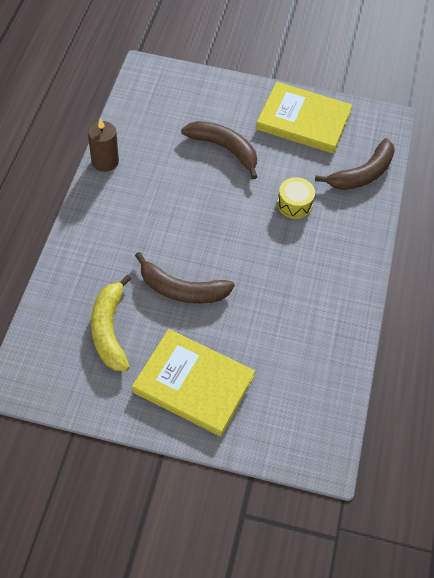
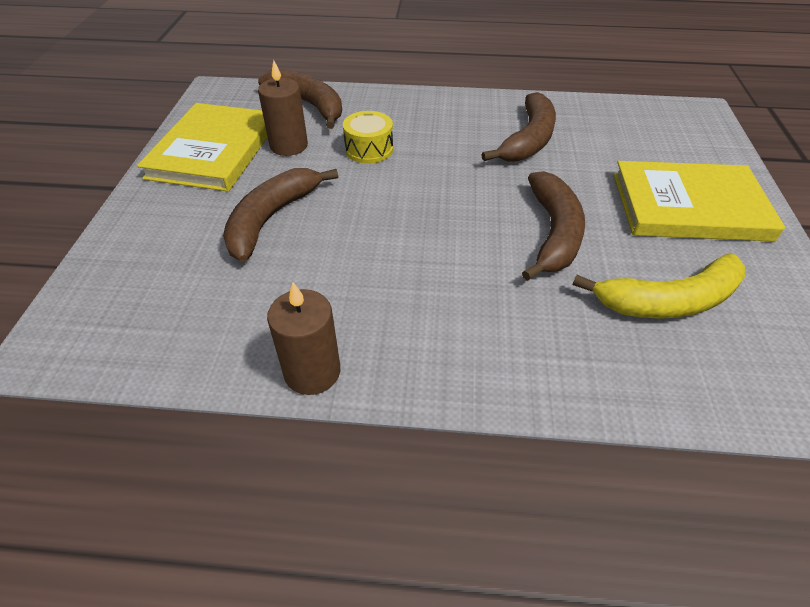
camera: 95 degrees left, 10 degrees down
yellow book [132,329,255,436] -> yellow book turned 75 degrees clockwise [613,161,785,242]
none -> brown candle [258,60,308,156]
none -> brown banana [481,92,556,162]

